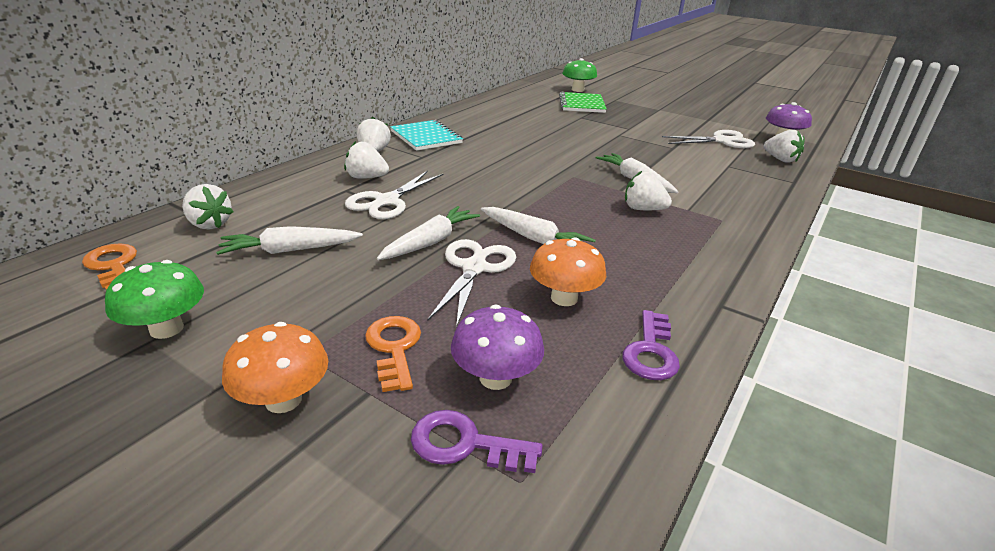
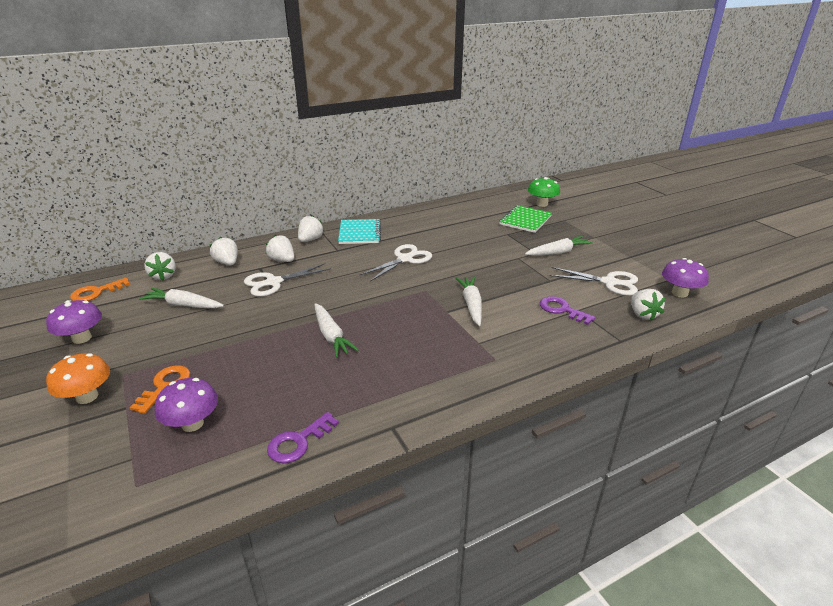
camera: 30 degrees right, 0 degrees up
orange key [82,244,137,290] -> orange key turned 120 degrees counterclockwise [70,278,130,301]
green mushroom [105,260,204,339] -> purple mushroom [46,300,102,344]
white carrot [377,206,480,260] -> white carrot moved to [525,236,593,256]
purple key [411,410,543,473] -> purple key moved to [540,296,596,325]
white scissors [428,239,516,328] -> white scissors moved to [360,244,432,282]
orange mushroom [530,237,606,306] -> none
white strawberry [625,171,672,210] -> white strawberry moved to [210,237,238,265]

